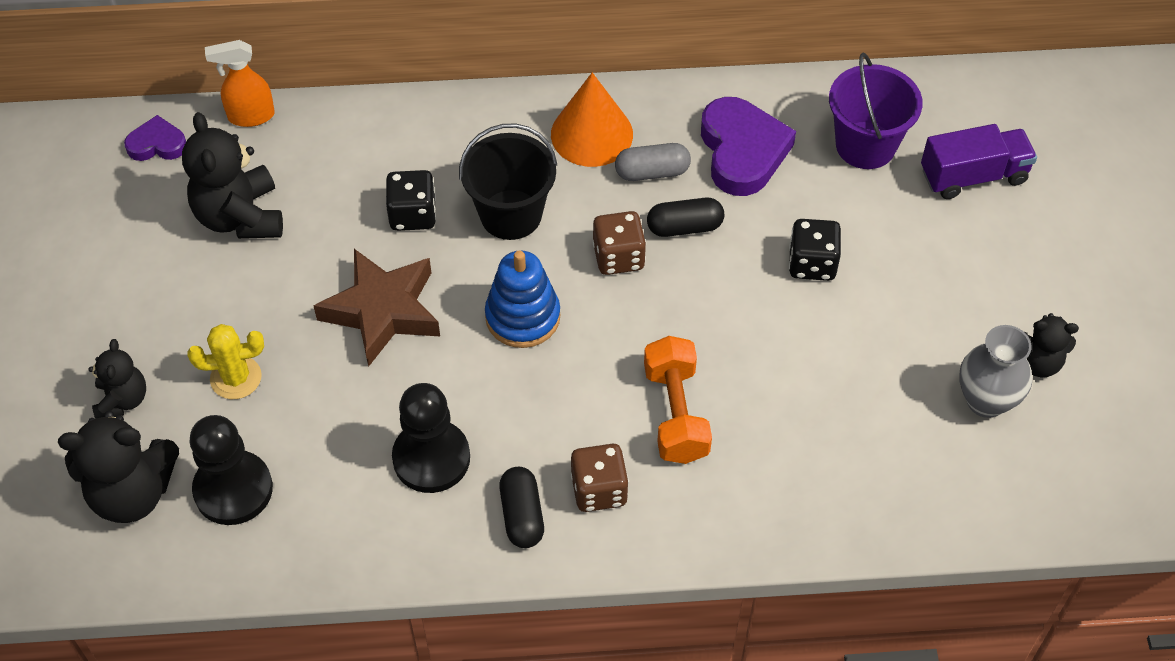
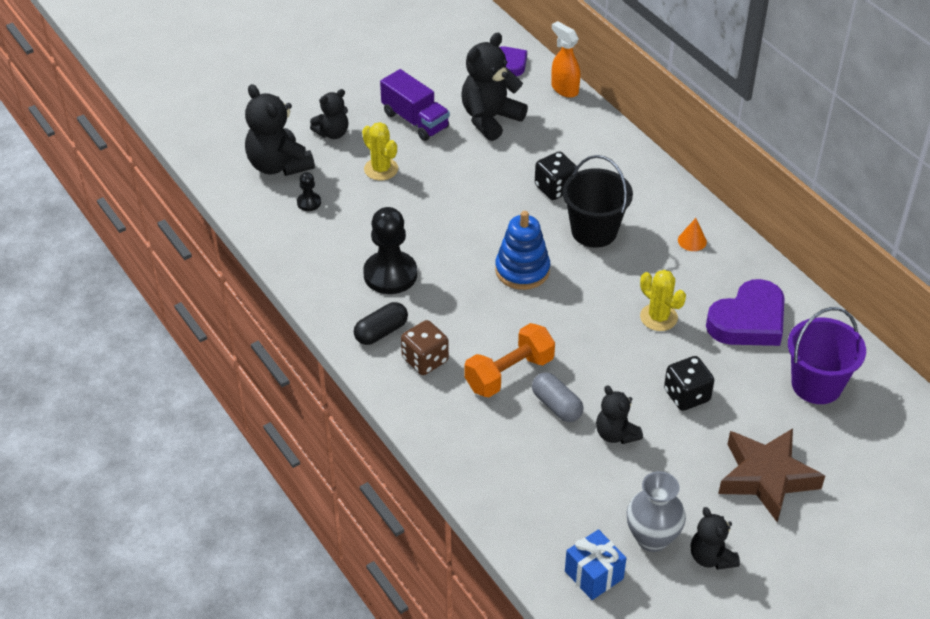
camera: 60 degrees right, 10 degrees down
black pawn [190,415,273,525] -> black pawn [297,172,321,211], size x0.47
brown star [314,249,440,367] -> brown star moved to [718,428,825,523]
orange cone [551,72,633,167] -> orange cone [678,218,707,251], size x0.45
brown dice [592,211,646,275] -> none
grey capsule [615,143,691,181] -> grey capsule moved to [532,372,583,422]
black capsule [647,198,724,237] -> yellow cactus [640,270,686,331]
purple truck [921,124,1037,199] -> purple truck moved to [380,69,450,141]
none -> blue gift [565,529,627,600]
none -> black teddy bear [596,385,643,444]

